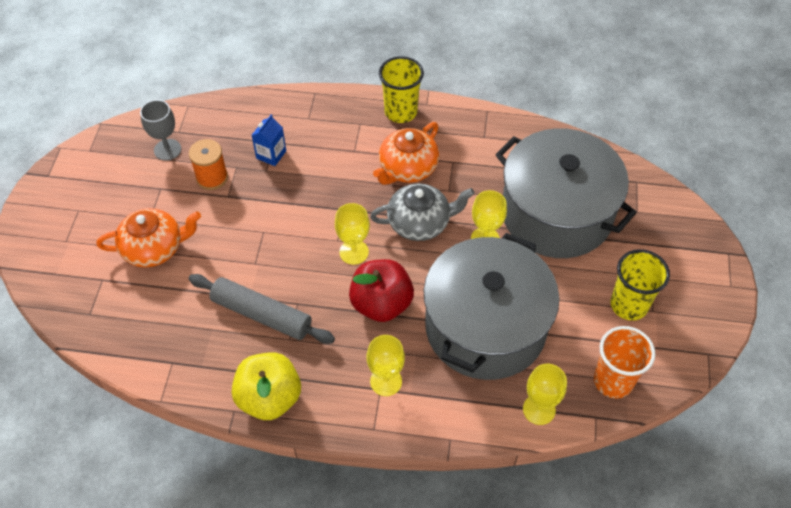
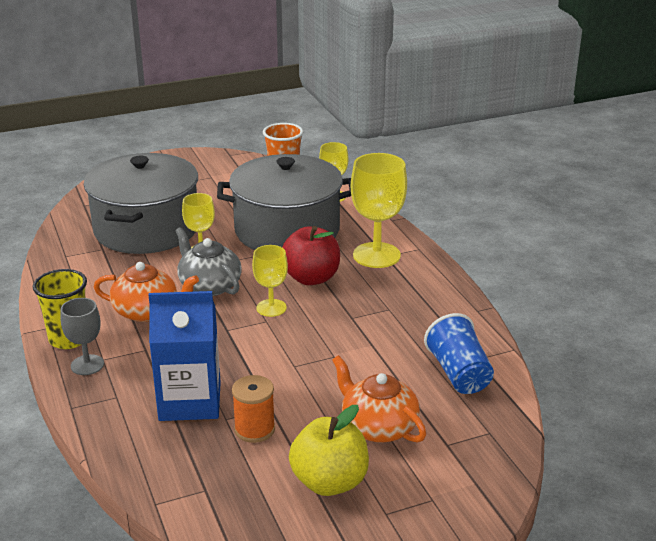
camera: 120 degrees left, 25 degrees down
grey goblet [140,100,181,161] -> grey goblet moved to [60,298,104,375]
grey rolling pin [189,274,335,344] -> none
yellow apple [232,352,301,420] -> yellow apple moved to [289,405,369,496]
blue carton [252,114,286,166] -> blue carton [149,291,221,421], size x2.09
yellow goblet [367,335,405,396] -> yellow goblet [351,153,407,268], size x1.71
yellow cup [610,249,670,321] -> none
none -> blue cup [424,313,494,394]

